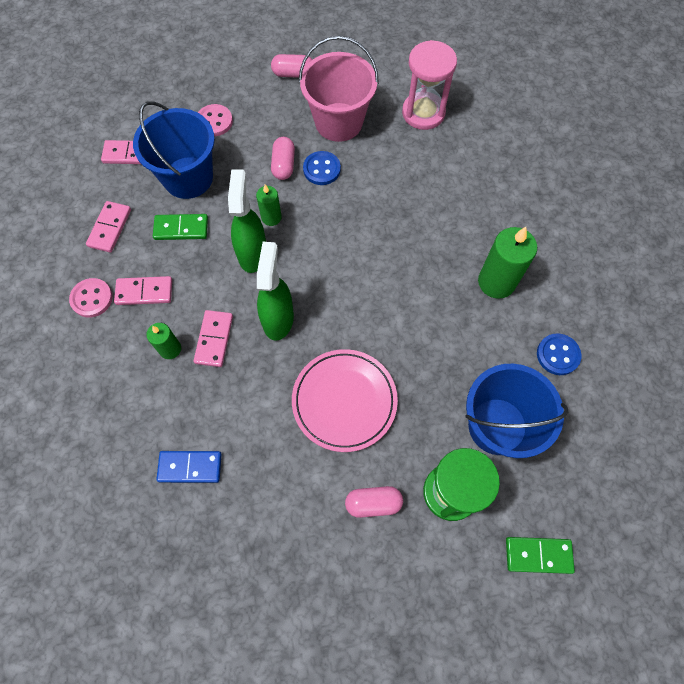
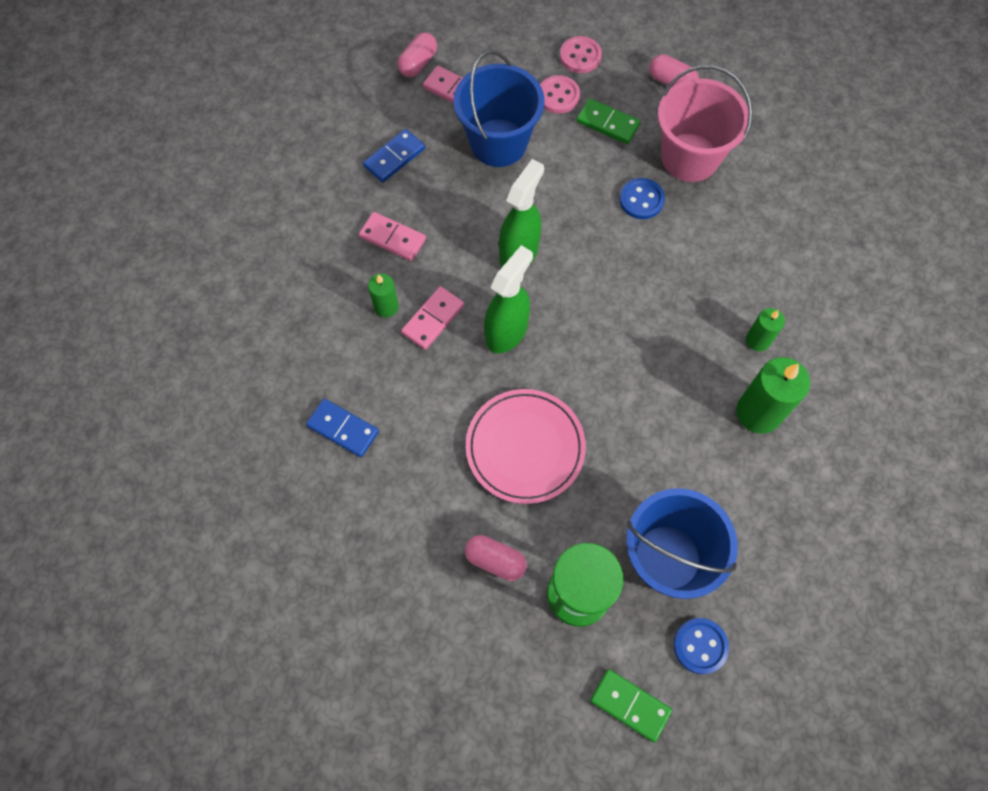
camera: 30 degrees right, 0 degrees up
pink button [69,278,113,318] -> pink button moved to [560,36,602,73]
pink domino [86,201,131,253] -> blue domino [363,129,425,183]
green domino [153,214,208,240] -> green domino moved to [577,99,641,144]
green candle [256,185,282,226] -> green candle moved to [746,308,785,351]
pink capsule [271,137,295,180] -> pink capsule moved to [397,32,437,77]
pink hourglass [402,40,457,130] -> none
blue button [537,333,581,375] -> blue button moved to [674,618,729,674]

